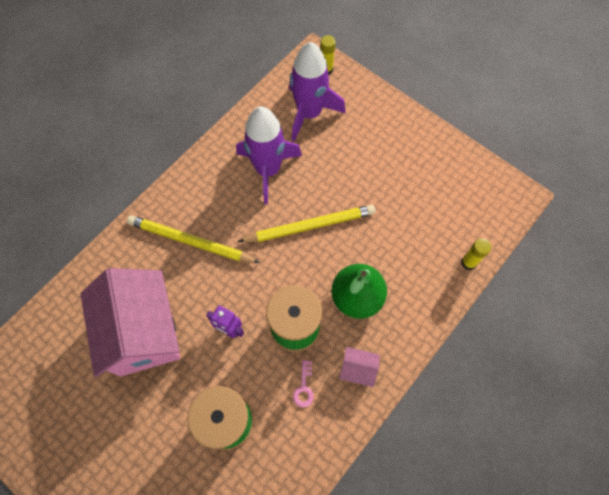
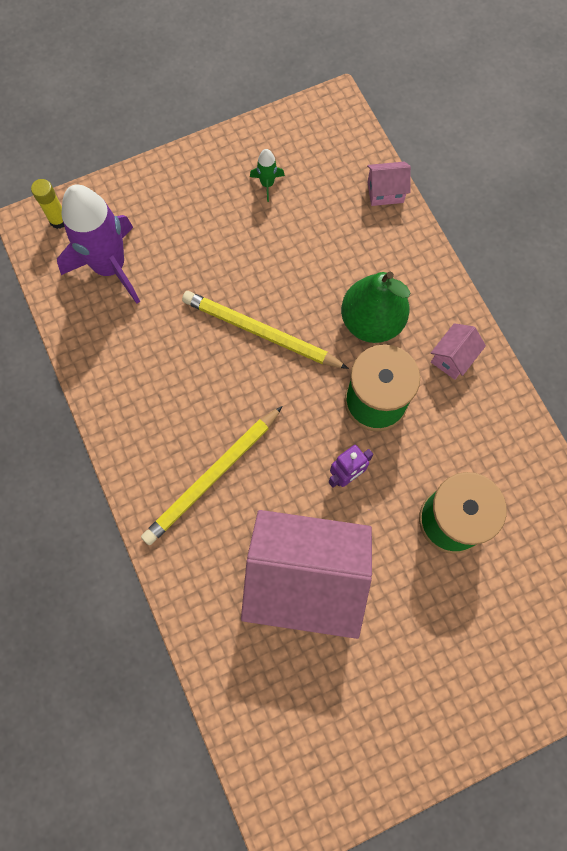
camera: 65 degrees left, 5 degrees up
purple rocket [236,106,302,204] -> none
yellow pencil [238,204,375,242] -> yellow pencil turned 75 degrees counterclockwise [182,291,349,369]
pink key [293,360,314,407] -> none
yellow glue stick [461,238,491,270] -> pink house [367,162,411,206]
none -> green rocket [250,149,285,202]

